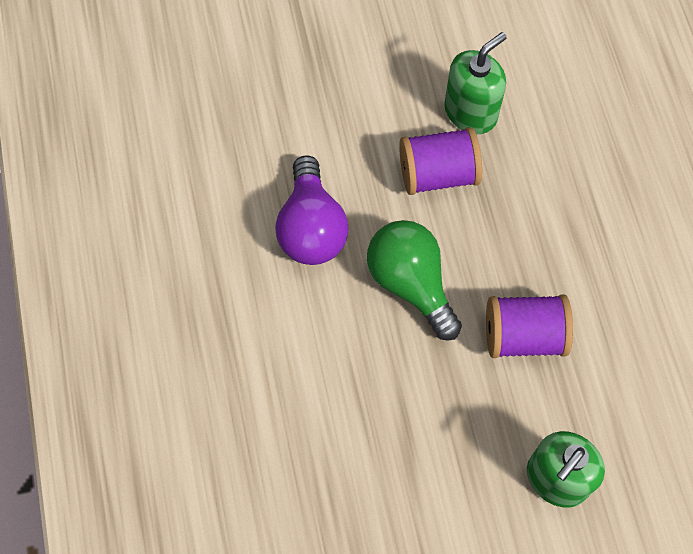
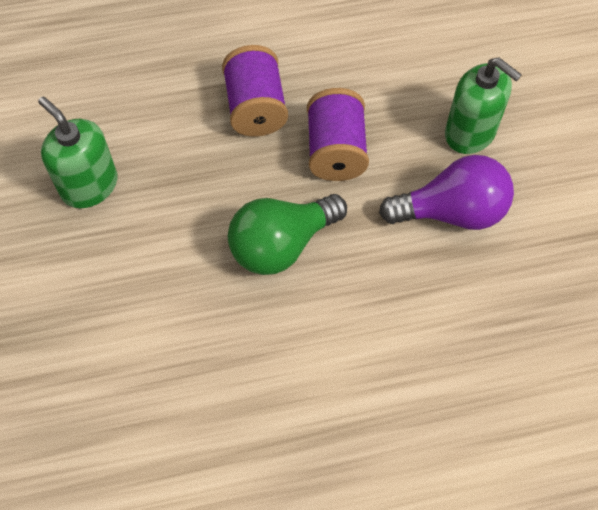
camera: 90 degrees left, 5 degrees down
purple light bulb [275,155,349,265] -> purple light bulb moved to [379,155,514,230]
purple spool [399,127,482,195] -> purple spool moved to [222,45,288,137]

